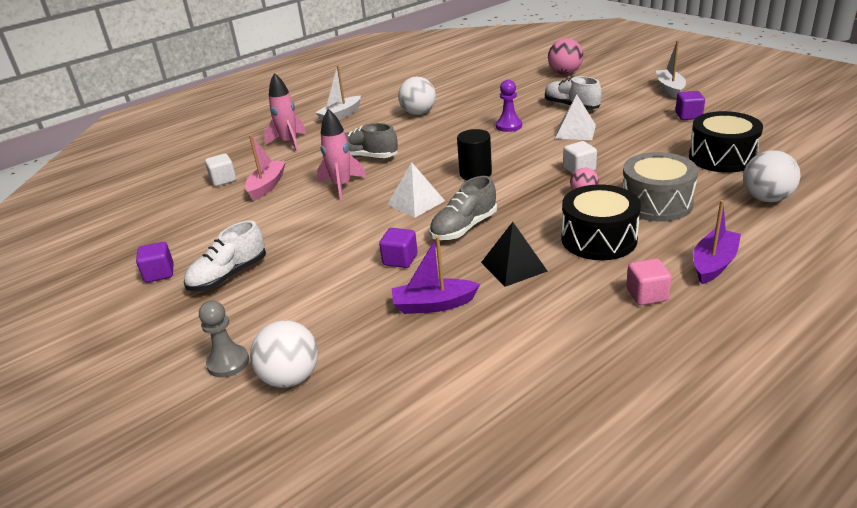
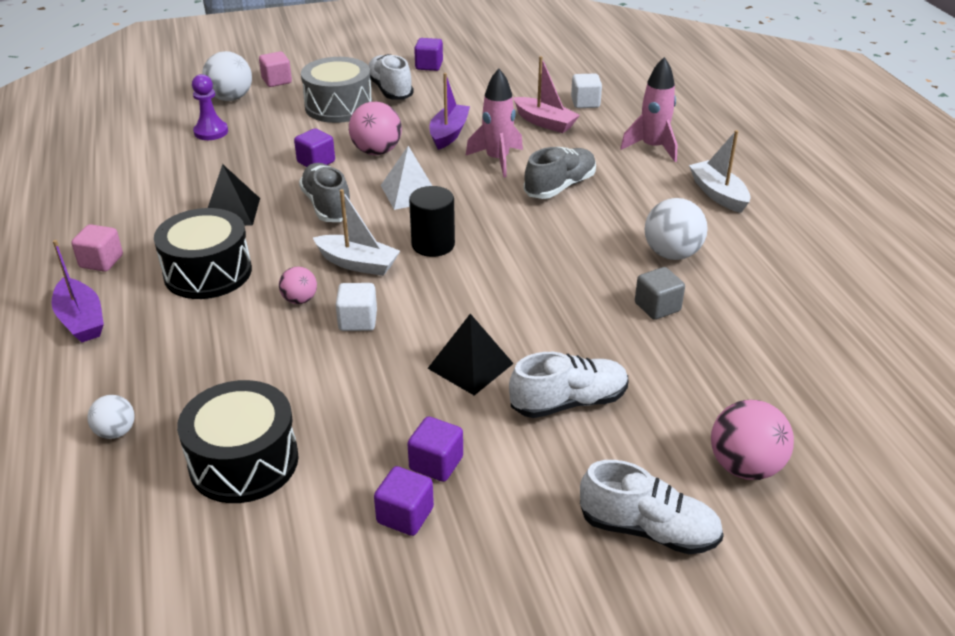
camera: 110 degrees right, 5 degrees up
grey pawn [199,300,249,378] -> pink cube [259,52,292,87]
purple boat [392,236,480,314] -> purple boat moved to [429,73,470,150]
purple pawn [496,80,522,132] -> purple pawn moved to [192,74,228,140]
white pyramid [555,95,596,140] -> black pyramid [427,314,514,396]
grey drum [622,152,698,222] -> grey drum moved to [301,57,372,123]
white boat [656,41,686,99] -> white boat moved to [313,189,400,276]
white ball [743,150,801,202] -> white ball [87,395,135,439], size x0.58
none -> pink ball [349,102,402,155]
none -> purple cube [407,416,463,482]
none -> white shoe [580,460,724,554]
none -> grey cube [635,267,685,320]

